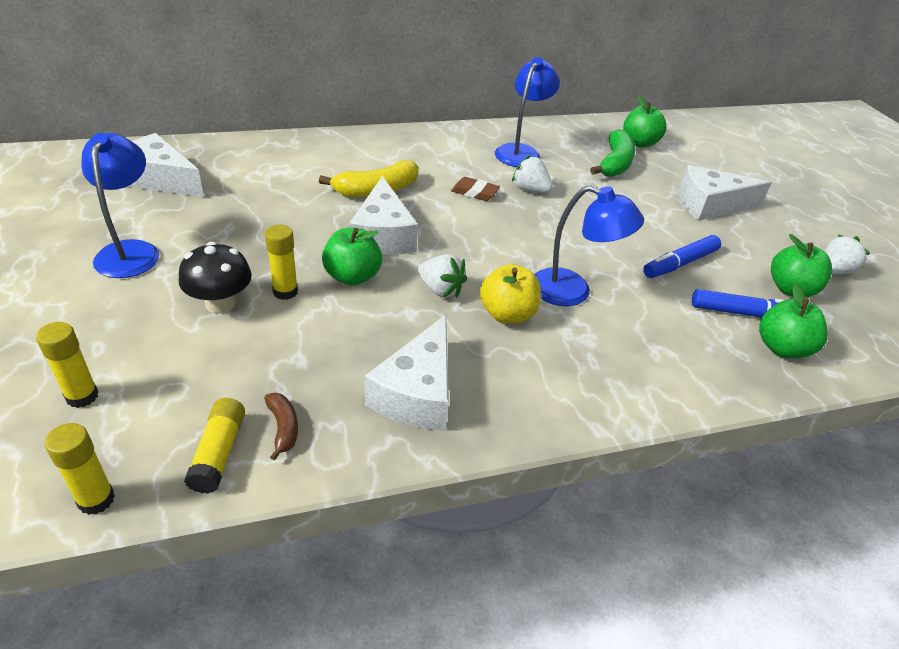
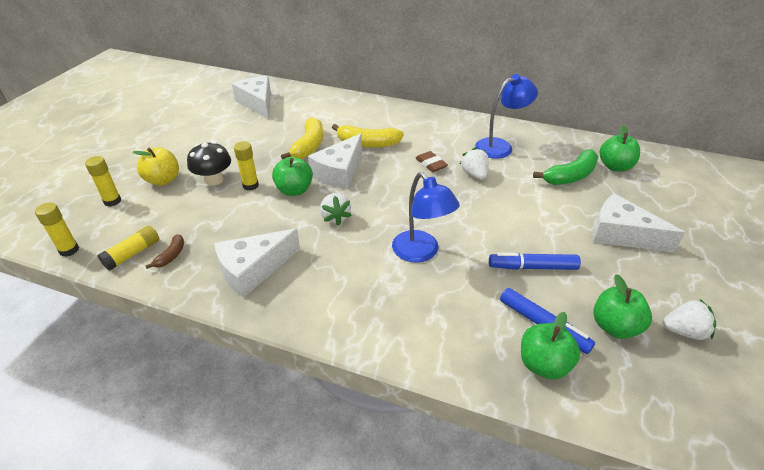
camera: 40 degrees right, 0 degrees up
blue lamp [82,133,159,278] -> none
yellow apple [480,264,541,324] -> yellow apple moved to [132,147,179,186]
none -> yellow banana [281,117,323,160]

